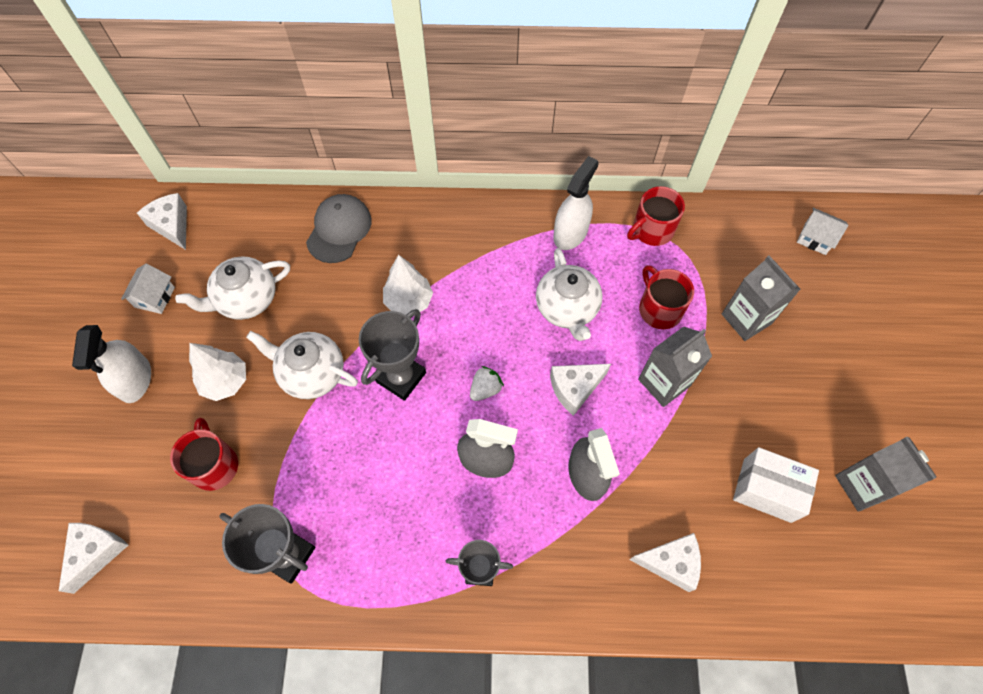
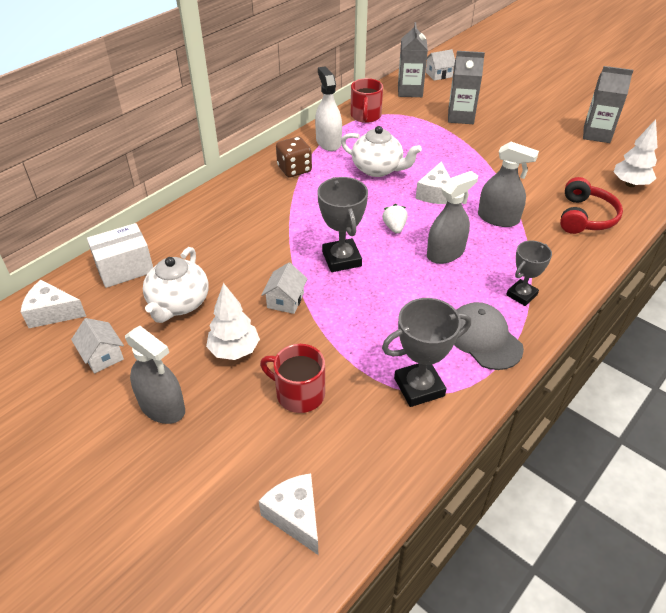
camera: 50 degrees left, 20 degrees down
white spray bottle [72,325,151,403] -> grey spray bottle [125,326,185,424]
white teapot [246,331,358,399] -> white house [261,263,308,314]
grey cap [306,194,371,263] -> grey cap moved to [454,302,524,370]
white tree [383,255,433,315] -> white tree moved to [614,119,658,187]
white cheese [629,533,701,592] -> red headphones [560,177,623,234]
grey carton [638,327,712,407] -> grey carton moved to [398,22,428,97]
red mug [639,265,694,329] -> none
white box [733,447,819,523] -> white box moved to [87,223,153,288]
none -> brown dice [276,137,312,177]

